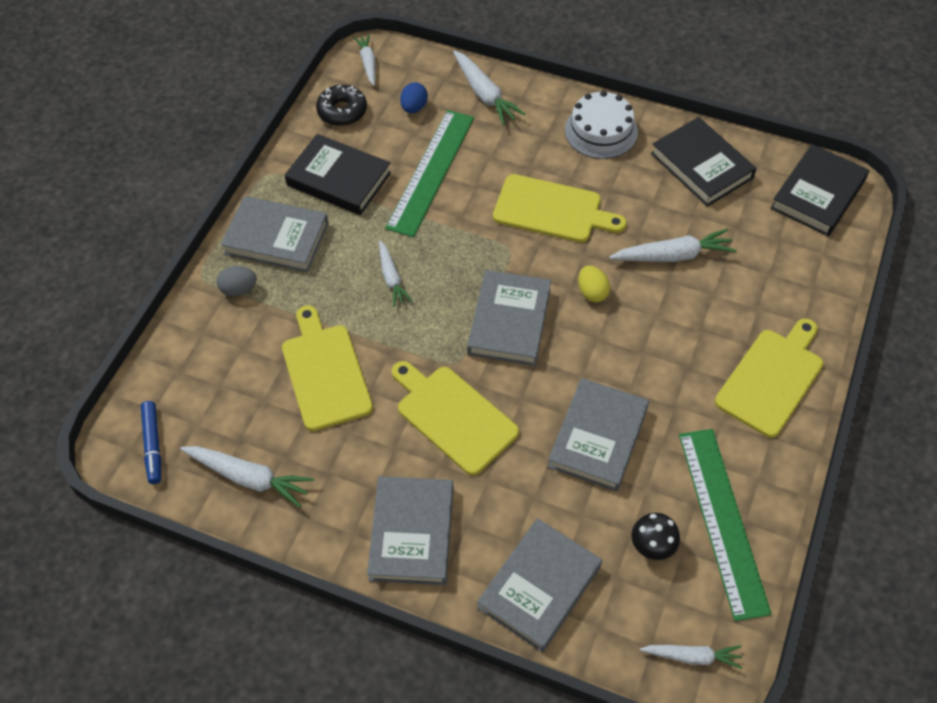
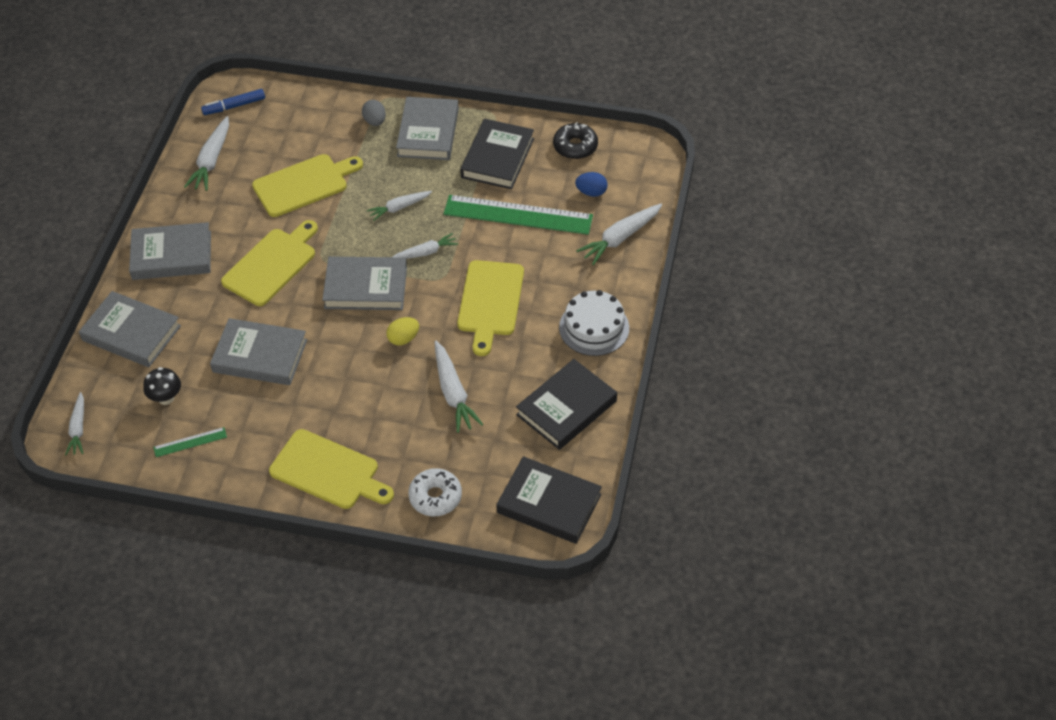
camera: 80 degrees right, 5 degrees down
white carrot [353,34,376,86] -> white carrot moved to [393,233,458,259]
green ruler [679,429,772,621] -> green ruler [153,427,227,457], size x0.44
none -> white donut [408,468,462,516]

